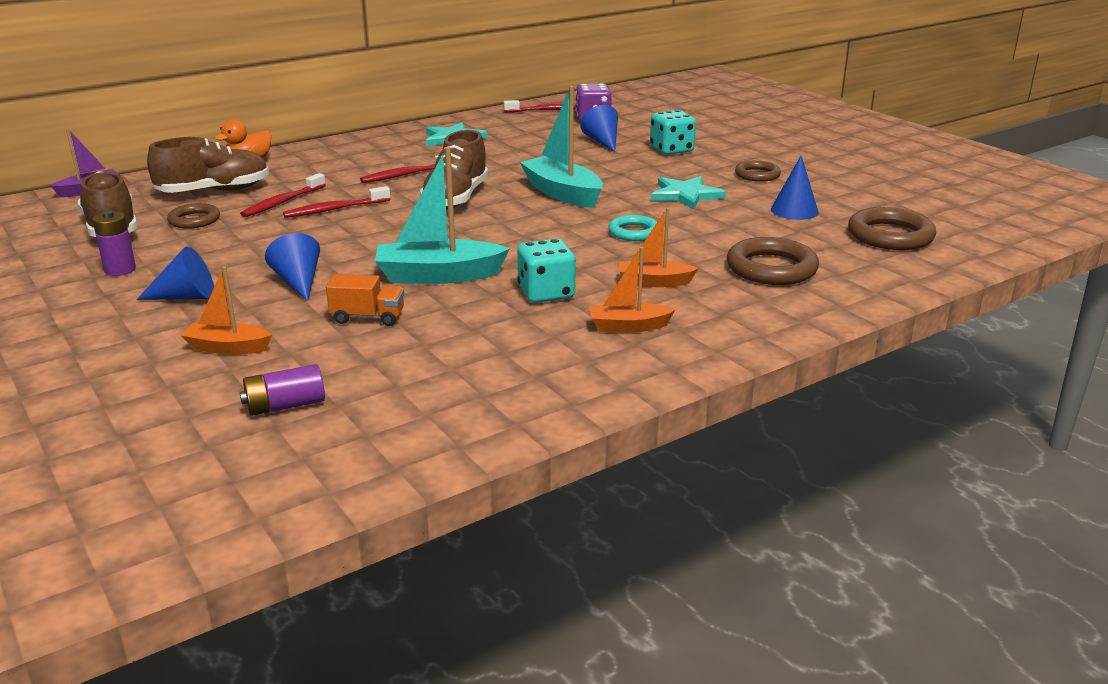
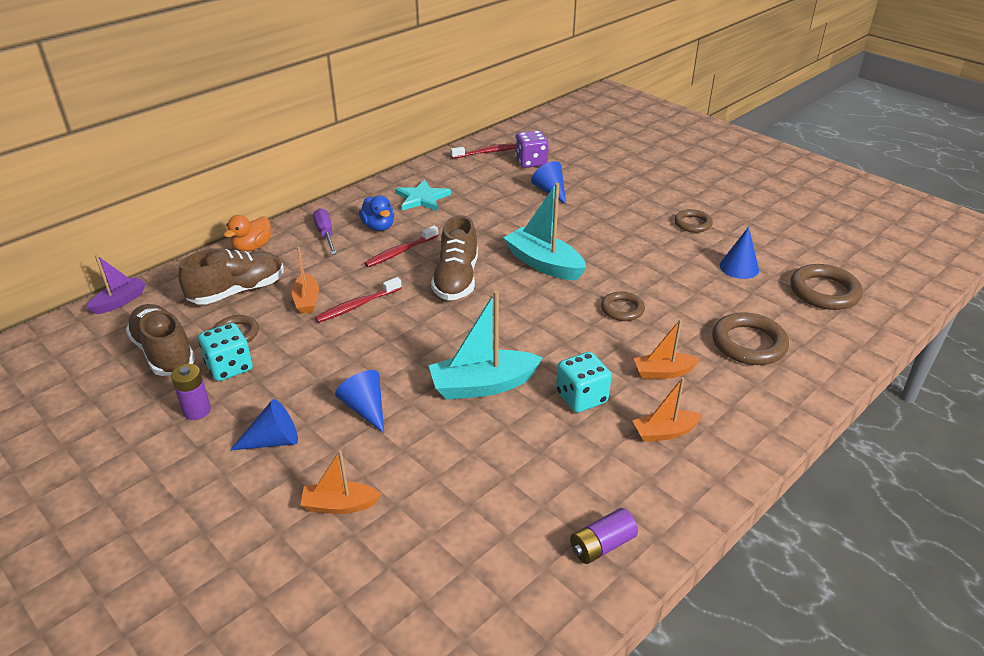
camera: 10 degrees left, 10 degrees up
red toothbrush [240,173,326,217] -> orange boat [291,247,319,314]
purple battery [240,364,325,416] -> purple battery moved to [570,508,638,564]
orange truck [326,274,404,326] -> none
turquoise ring [608,215,657,241] -> brown ring [601,291,645,321]
turquoise dice [650,110,696,155] -> turquoise dice moved to [198,323,253,381]
turquoise star [651,176,726,210] -> none
none -> purple screwdriver [313,208,337,254]
none -> blue duck [359,195,394,231]

